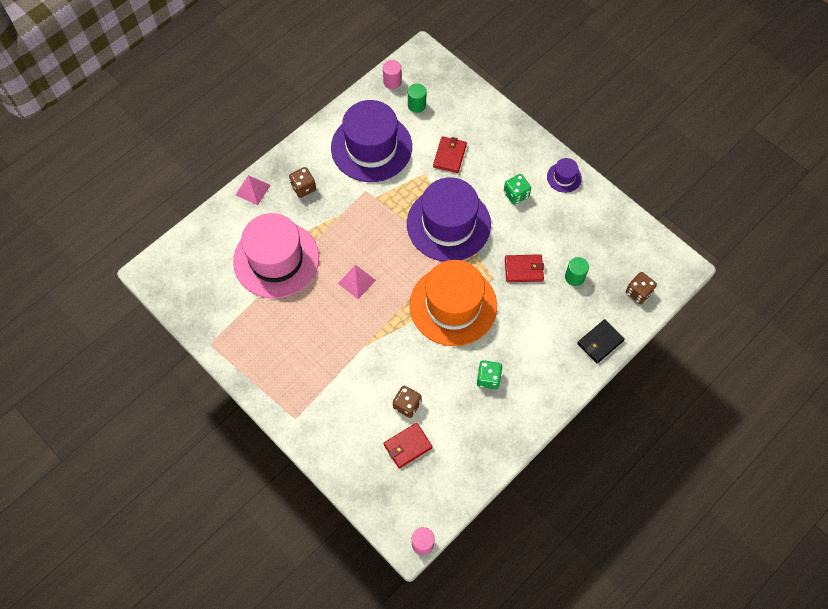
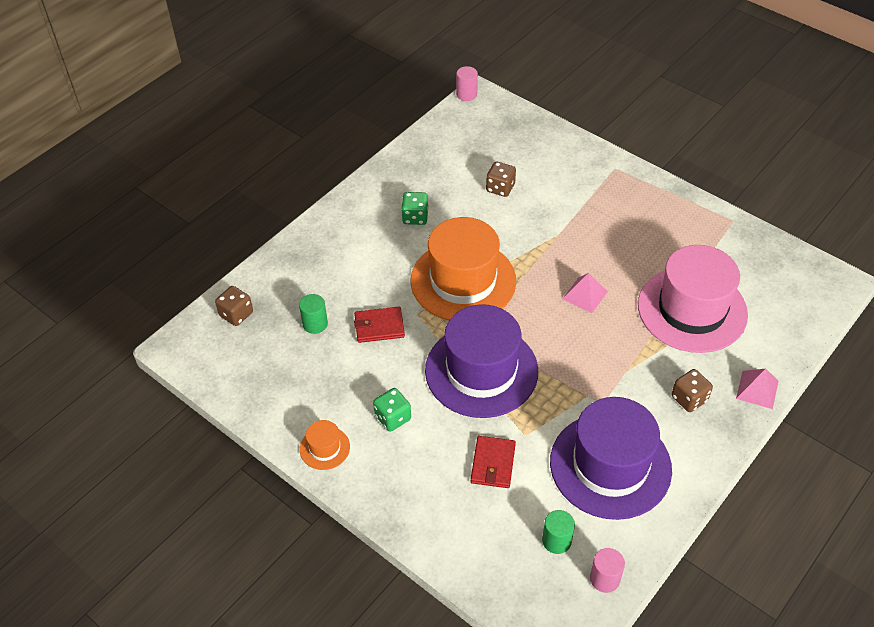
camera: 175 degrees right, 15 degrees down
red wallet [384,423,433,469] -> none
purple hat [547,158,582,193] -> orange hat [300,420,350,470]
black wallet [577,319,625,363] -> none

